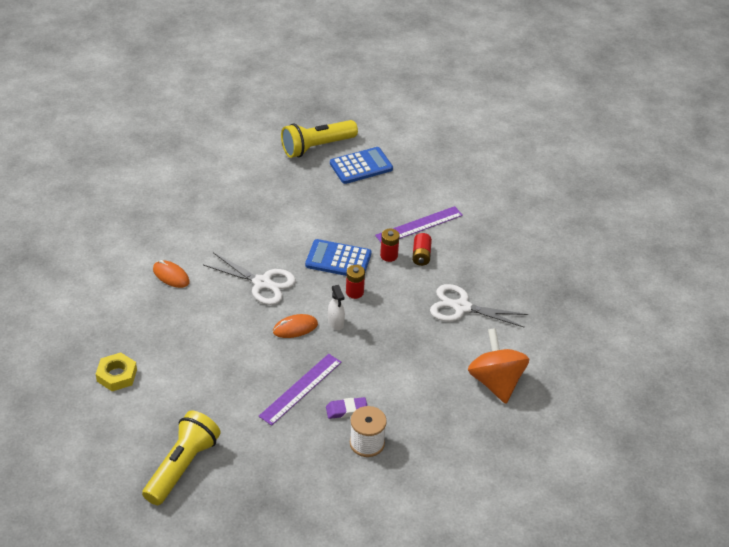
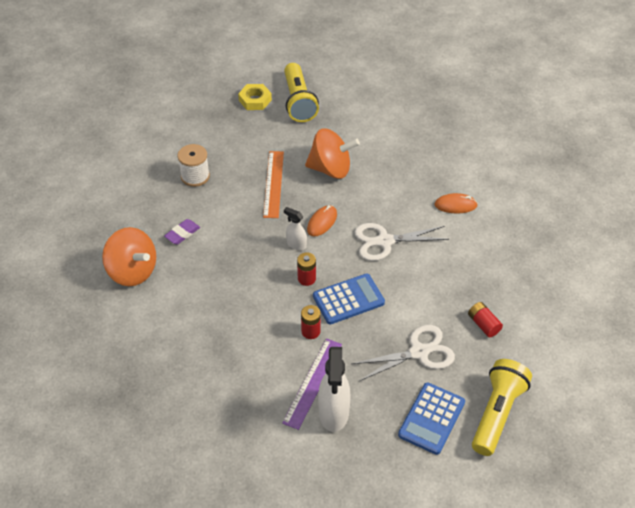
camera: 145 degrees right, 5 degrees up
yellow nut [96,352,137,391] -> yellow nut moved to [238,84,272,110]
purple ruler [259,354,342,426] -> orange ruler [263,151,284,218]
purple eraser [326,397,367,419] -> purple eraser moved to [164,219,200,245]
red battery [412,233,432,266] -> red battery moved to [468,302,503,337]
white scissors [430,284,528,328] -> white scissors moved to [351,325,455,381]
none -> orange spinning top [305,128,360,179]
none -> white spray bottle [318,347,351,432]

